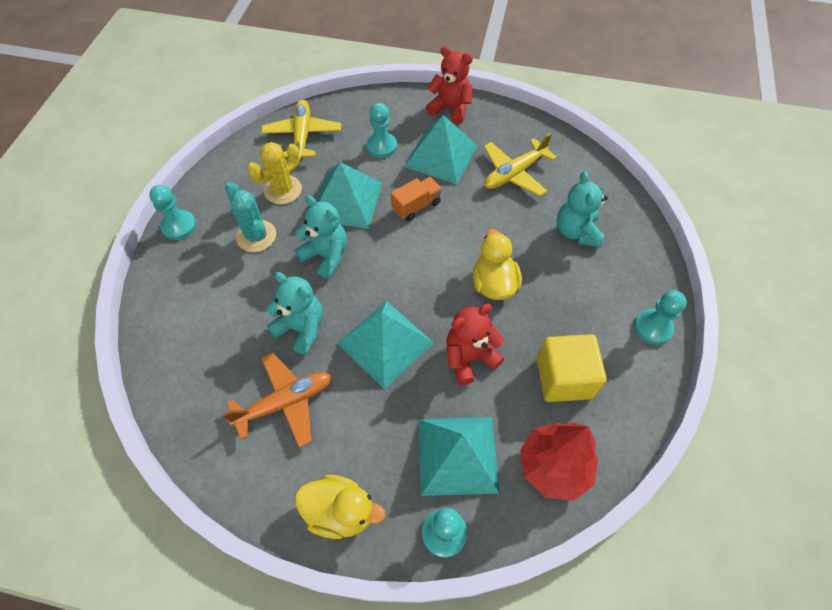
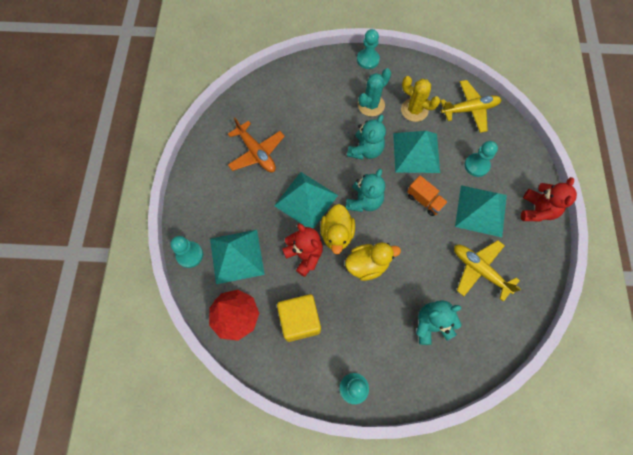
camera: 80 degrees right, 10 degrees up
turquoise teddy bear [266,272,323,355] -> turquoise teddy bear moved to [346,169,385,212]
yellow duck [295,475,386,539] -> yellow duck moved to [320,204,355,255]

